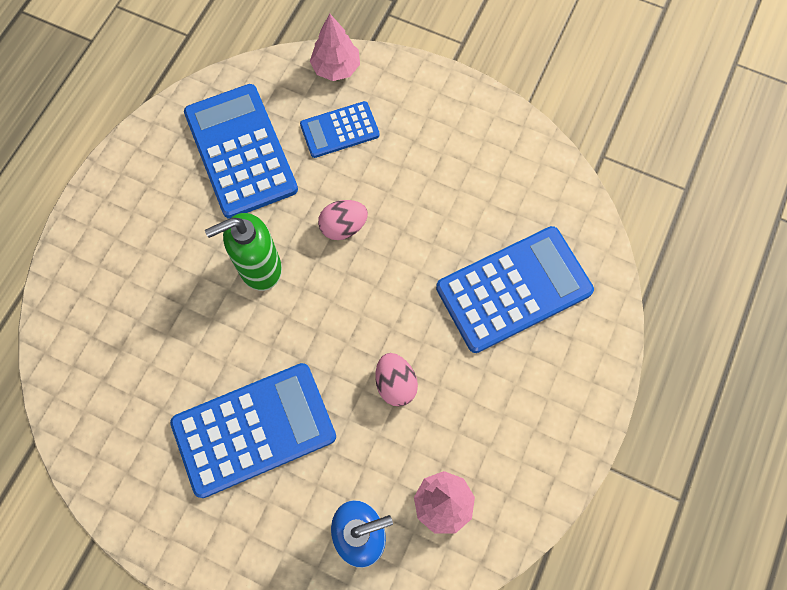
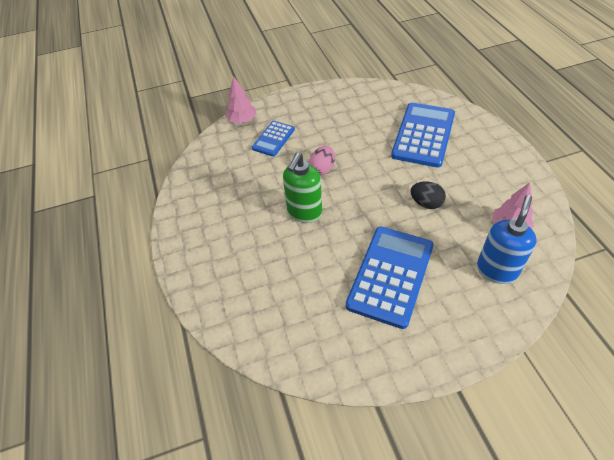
camera: 40 degrees left, 20 degrees down
blue calculator [184,84,298,219] -> none
pink egg [375,353,418,407] -> black egg [410,182,446,209]

